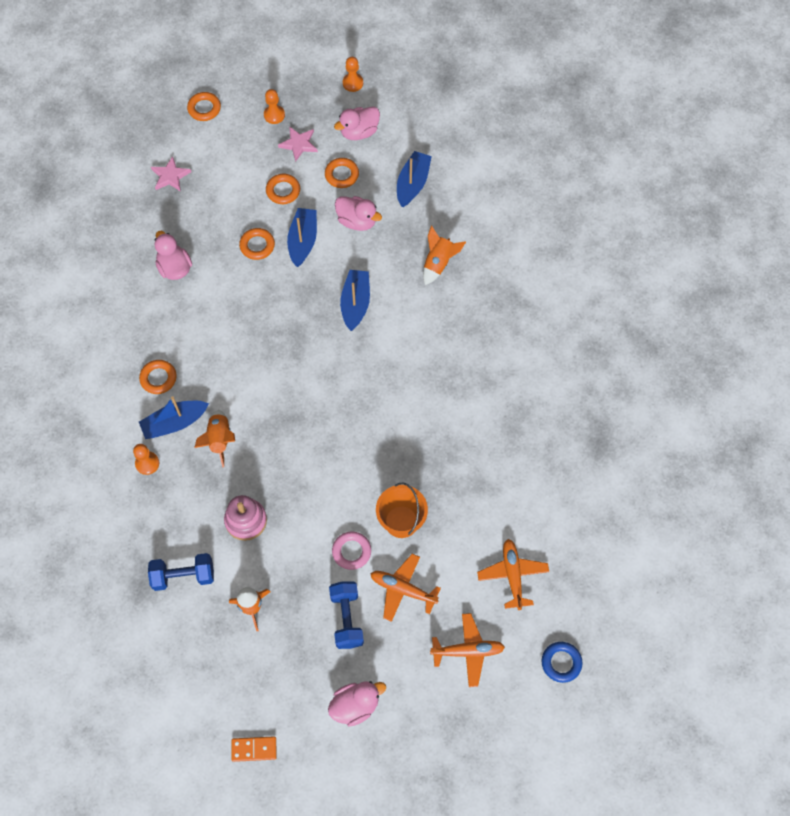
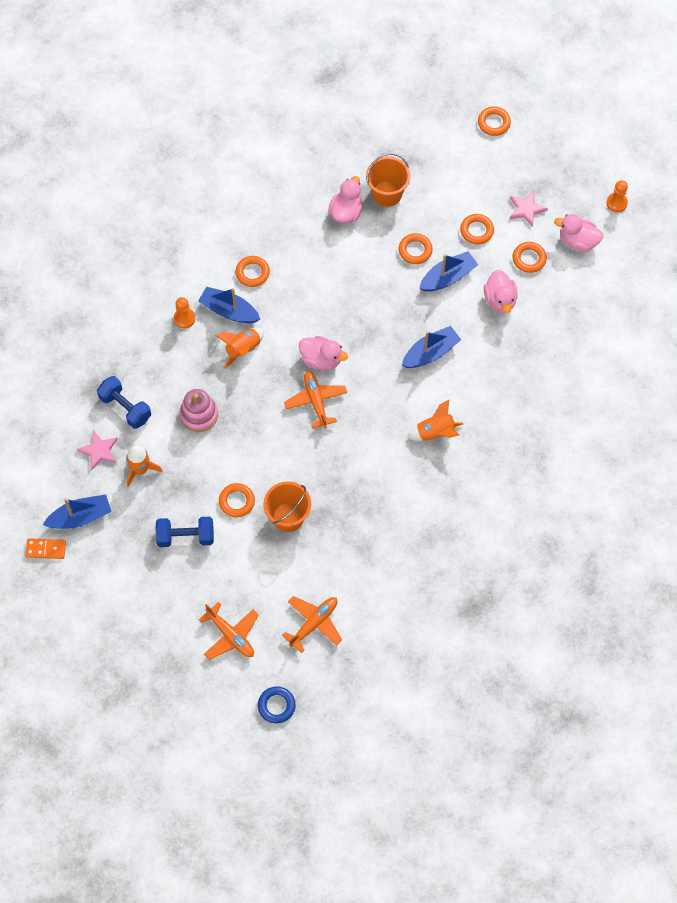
camera: 50 degrees right, 0 degrees up
pink star [151,156,191,192] -> pink star moved to [77,430,118,470]
orange domino [231,736,276,762] -> orange domino turned 45 degrees counterclockwise [25,538,66,559]
orange pawn [264,89,285,124] -> none
pink duck [328,681,386,727] -> pink duck moved to [299,336,348,370]
blue dumbbell [329,581,364,649] -> blue dumbbell turned 45 degrees clockwise [156,517,214,547]
pink ring [332,532,371,570] -> orange ring [219,483,255,517]
orange plane [370,554,441,622] -> orange plane moved to [284,371,347,429]
blue boat [397,151,432,207] -> blue boat moved to [43,494,111,529]
orange rocket [423,226,466,285] -> orange rocket moved to [407,400,463,441]
none -> orange bucket [366,153,410,207]

